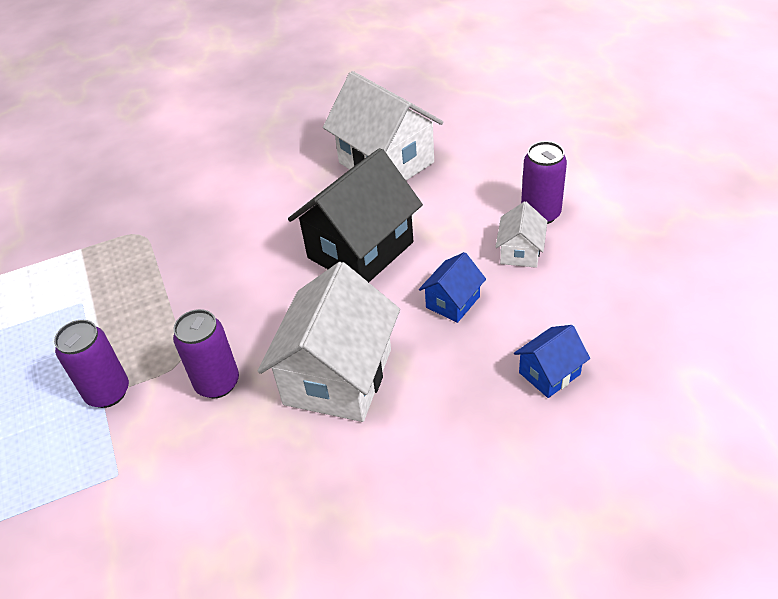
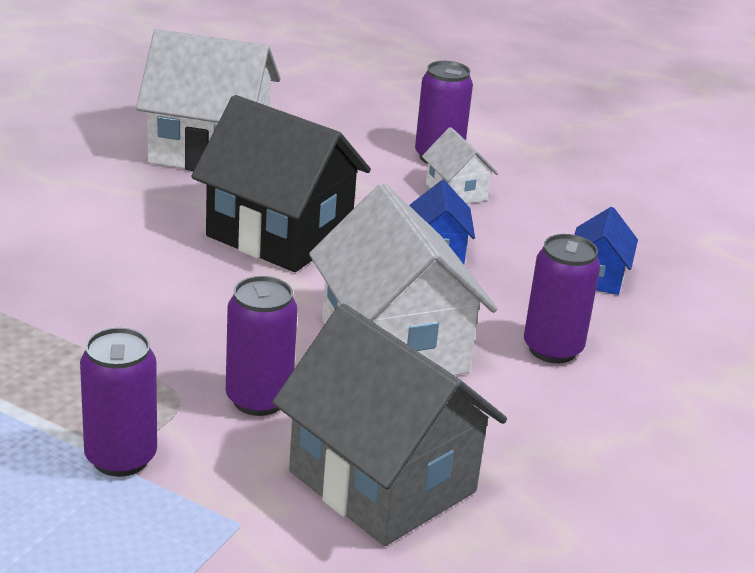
camera: 45 degrees left, 15 degrees down
black house [288,148,423,282] -> black house turned 60 degrees counterclockwise [191,95,371,272]
none -> grey house [272,304,507,546]
none -> purple can [524,234,600,363]

